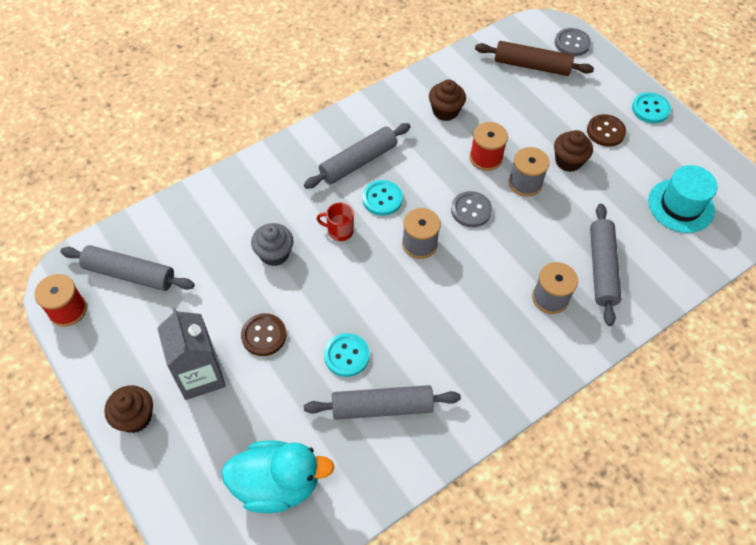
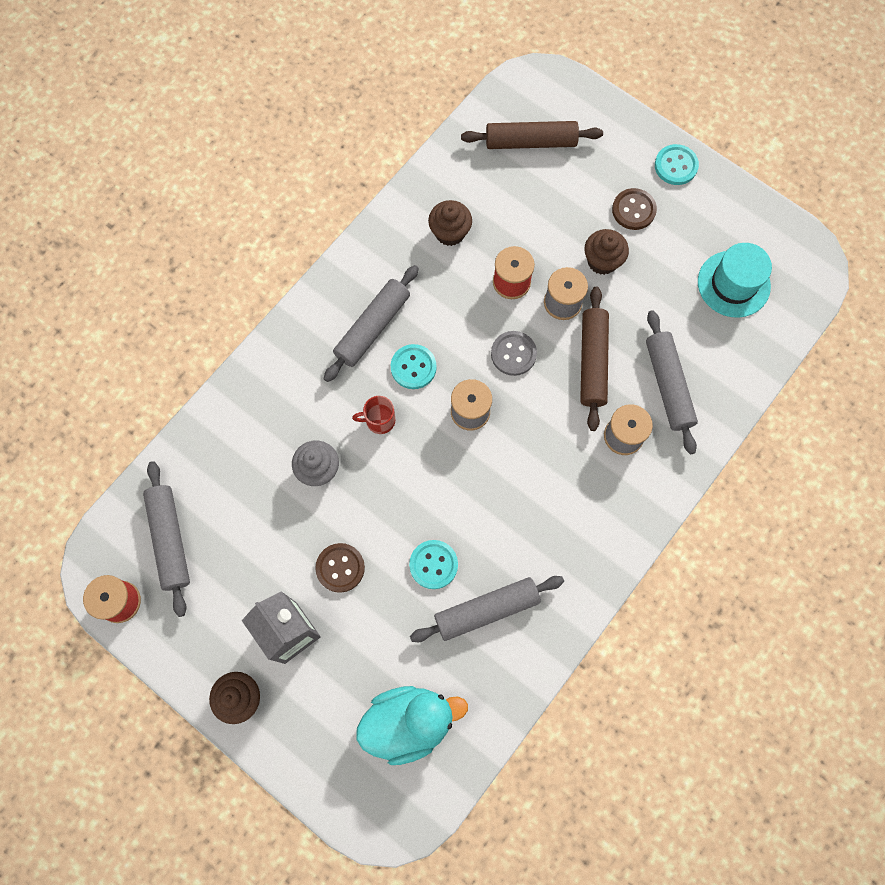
camera: 15 degrees left, 15 degrees up
grey rolling pin [61,245,195,291] -> grey rolling pin turned 75 degrees clockwise [143,461,190,617]
grey button [555,28,591,56] -> none
none -> brown rolling pin [580,287,609,431]

